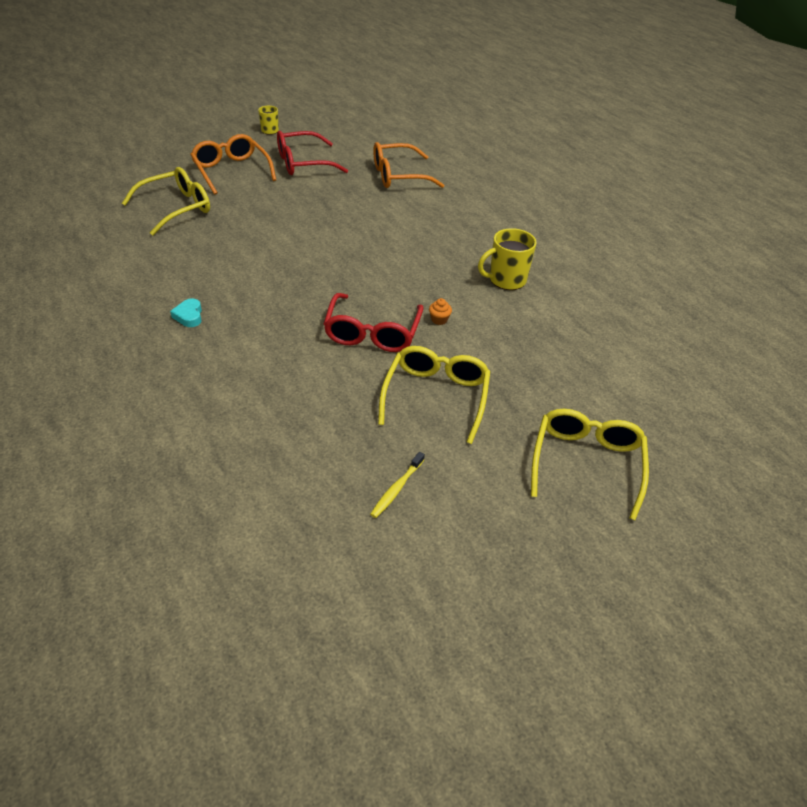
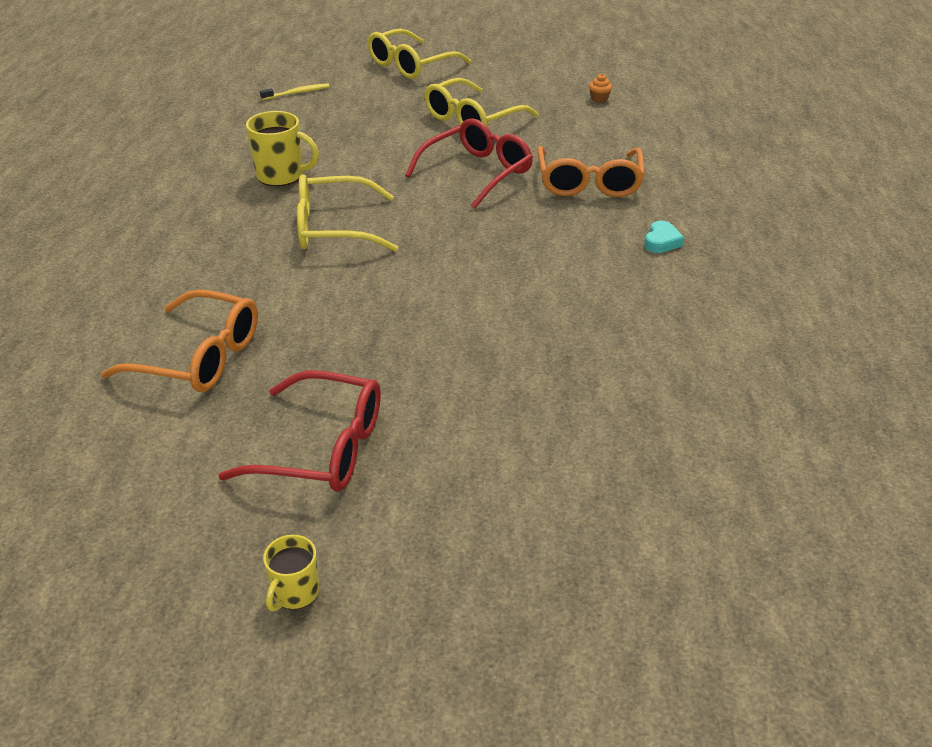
camera: 145 degrees left, 5 degrees down
yellow glasses [122,167,210,235] -> yellow glasses moved to [297,174,398,252]
orange glasses [190,134,276,195] -> orange glasses moved to [537,146,645,197]
yellow toothbrush [370,452,425,518] -> yellow toothbrush moved to [260,83,330,100]
orange cupcake [429,298,452,325] -> orange cupcake moved to [589,74,612,102]

